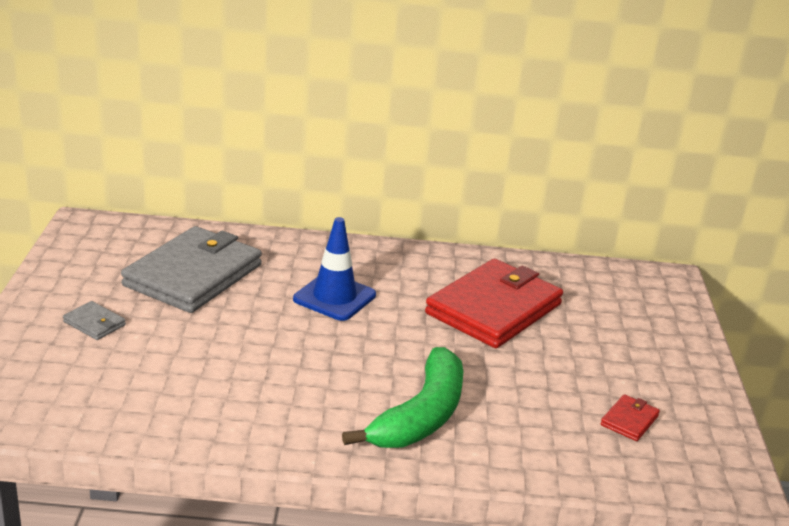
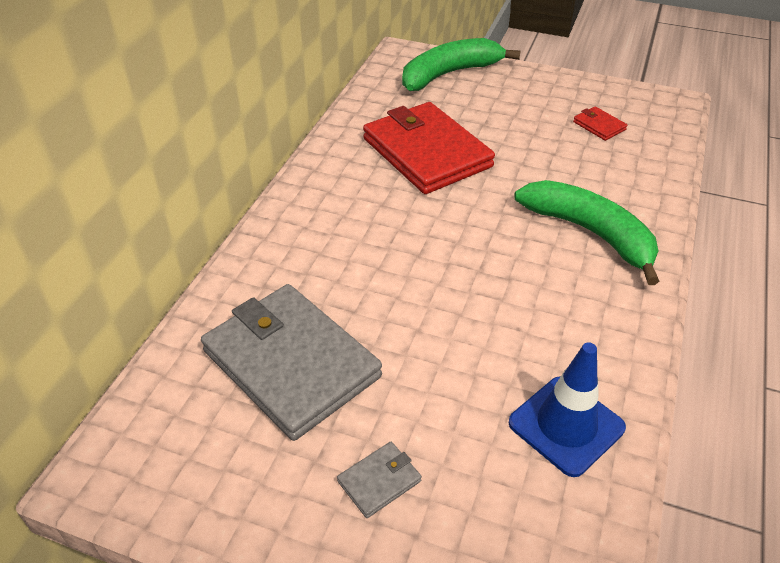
camera: 70 degrees left, 15 degrees up
blue traffic cone [293,217,376,321] -> blue traffic cone moved to [509,342,626,477]
none -> green banana [402,38,521,91]

